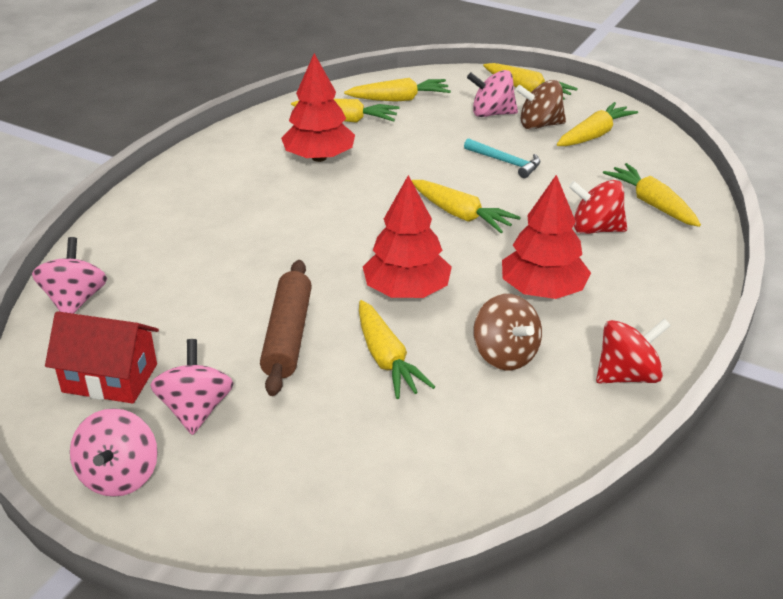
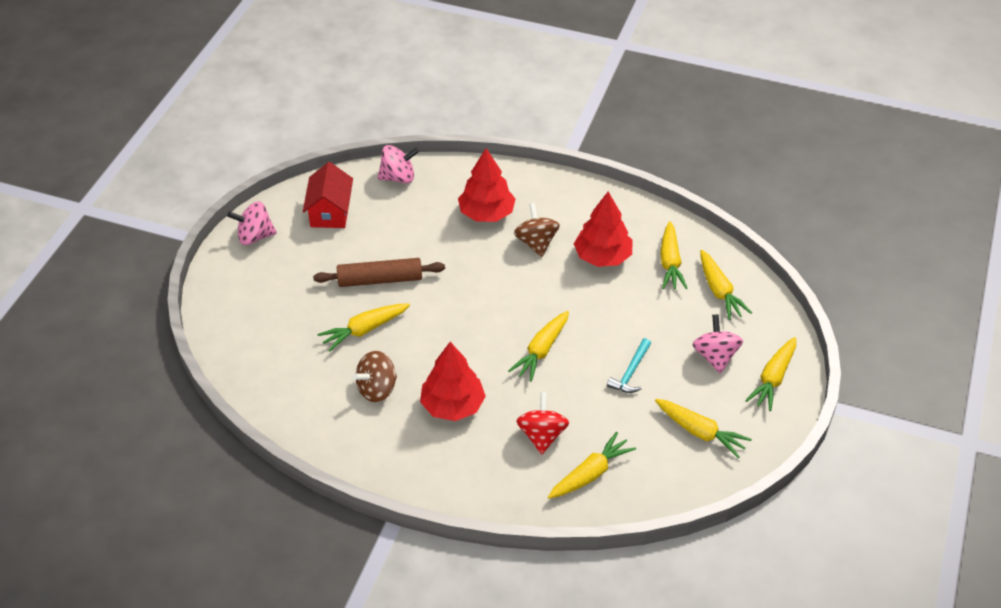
camera: 80 degrees right, 10 degrees up
pink spinning top [150,339,233,435] -> none
red tree [363,175,452,298] -> red tree moved to [458,148,516,222]
brown spinning top [516,80,566,130] -> brown spinning top moved to [514,203,560,257]
red spinning top [596,318,671,383] -> none

